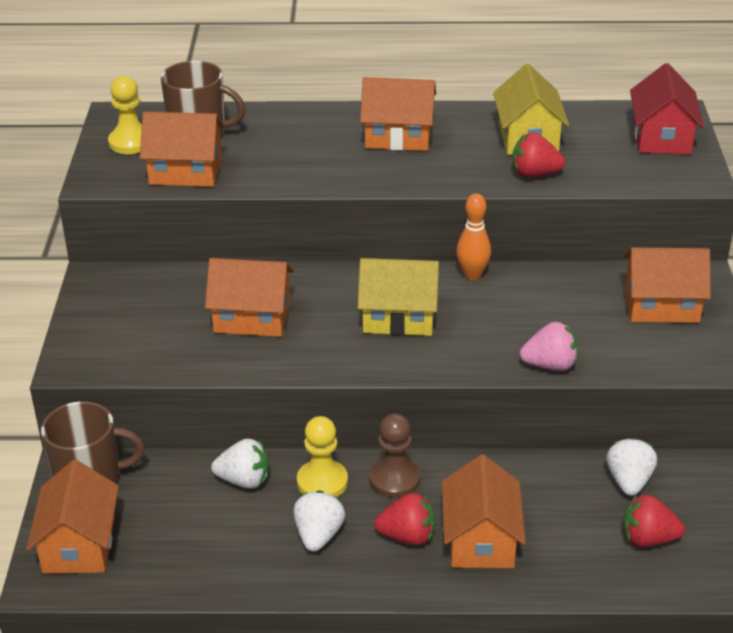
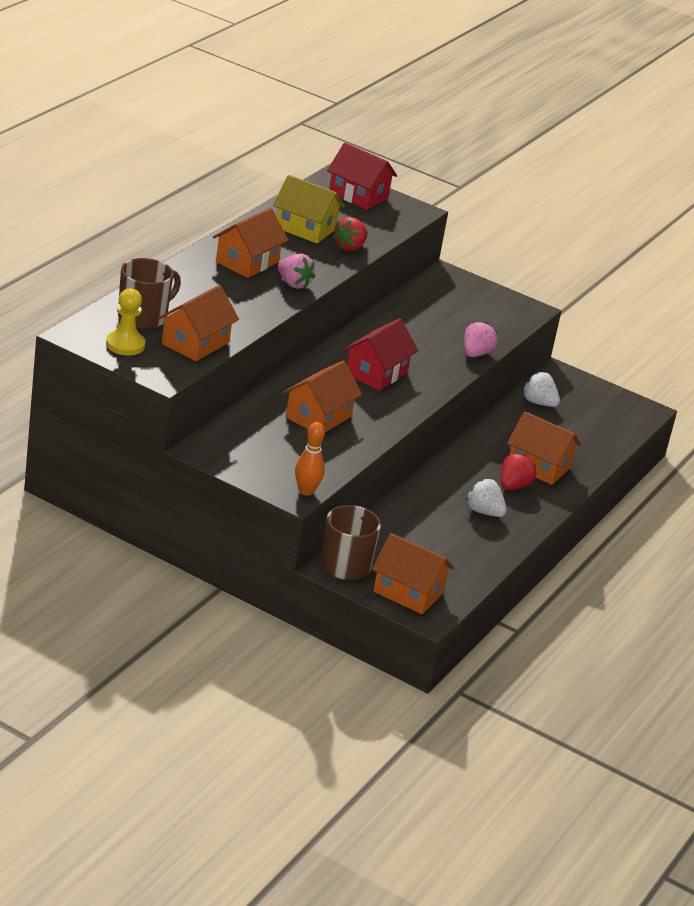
camera: 65 degrees left, 5 degrees down
white strawberry [211,439,269,489] -> none
yellow pawn [297,416,348,497] -> none
yellow house [358,258,439,336] -> red house [343,318,418,391]
brown pawn [369,413,420,498] -> none
orange bowling pin [456,193,491,280] -> orange bowling pin moved to [295,422,325,496]
orange house [623,247,711,323] -> none
red strawberry [623,495,685,547] -> none
none -> pink strawberry [278,253,315,289]

